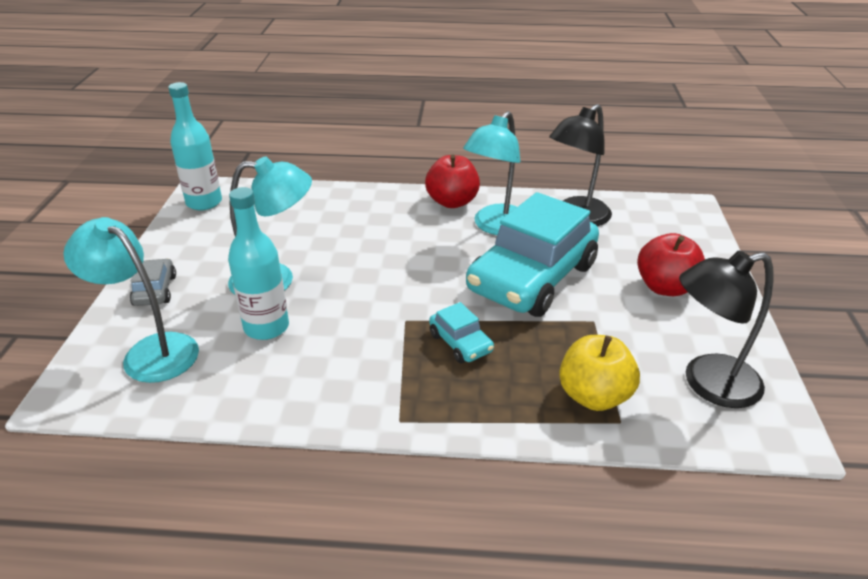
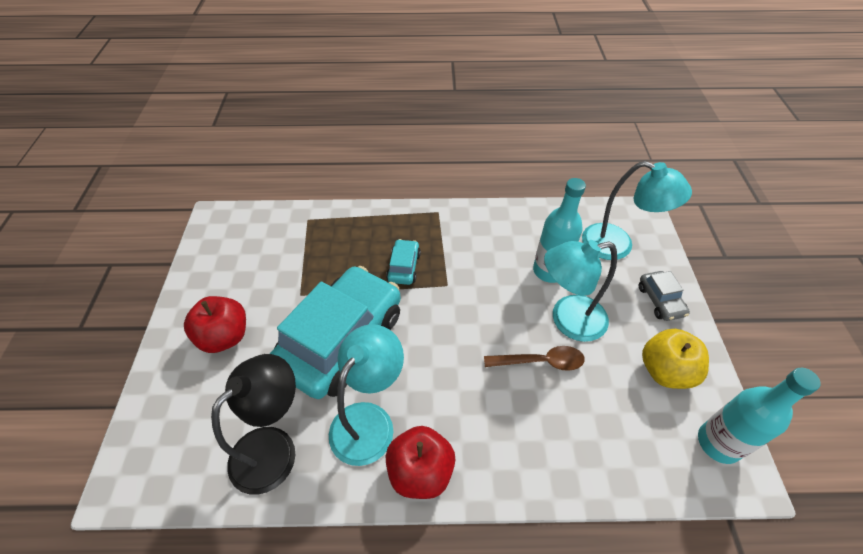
camera: 175 degrees right, 15 degrees up
turquoise car [429,302,494,363] -> turquoise car turned 45 degrees clockwise [386,239,421,285]
yellow apple [559,335,640,411] -> yellow apple moved to [642,329,709,389]
black lamp [679,251,774,408] -> none
none -> brown spoon [484,346,585,371]

